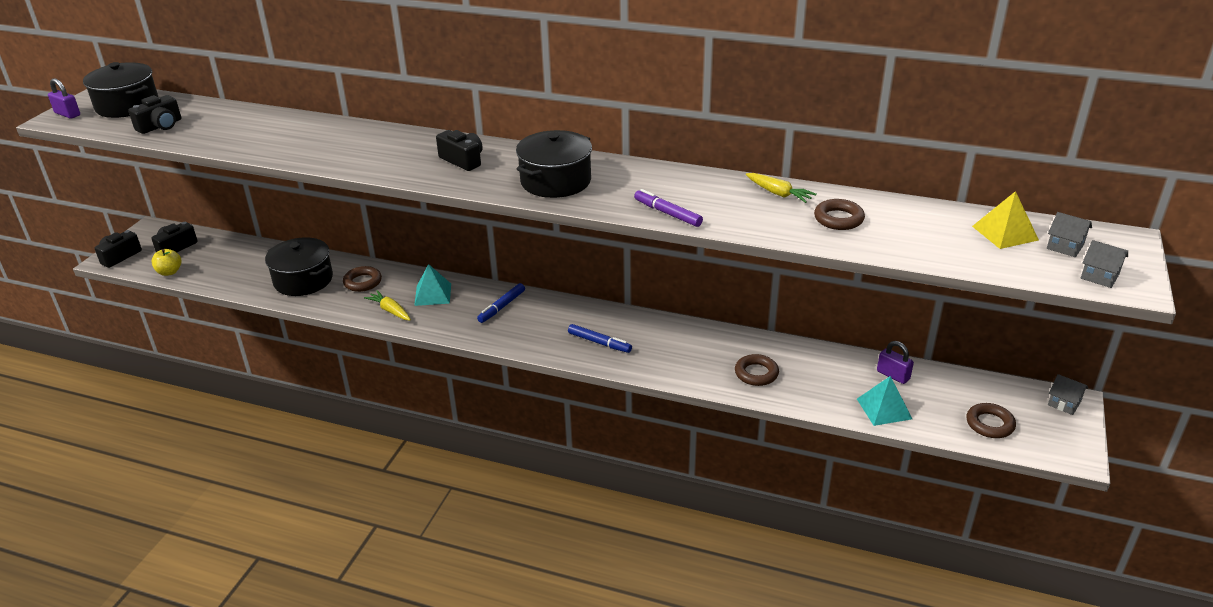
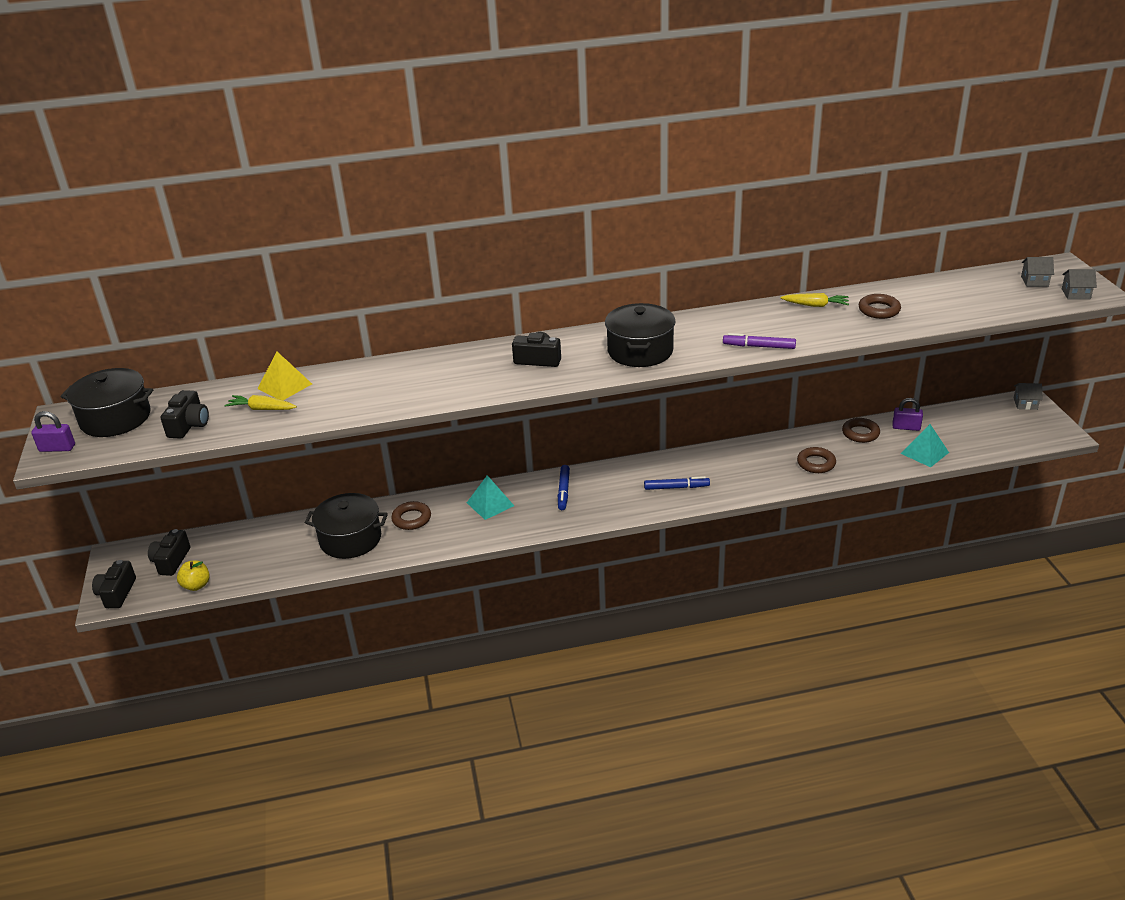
camera: 30 degrees left, 0 degrees up
yellow carrot [364,290,411,320] -> yellow carrot moved to [224,395,297,410]
brown ring [966,403,1016,438] -> brown ring moved to [842,418,880,443]
yellow pyramid [972,191,1039,249] -> yellow pyramid moved to [257,352,312,400]

